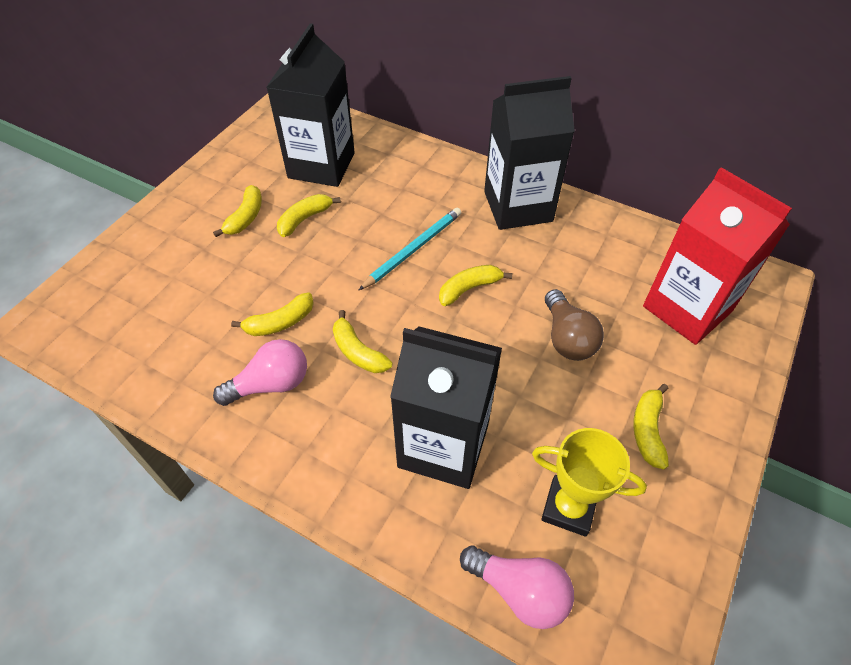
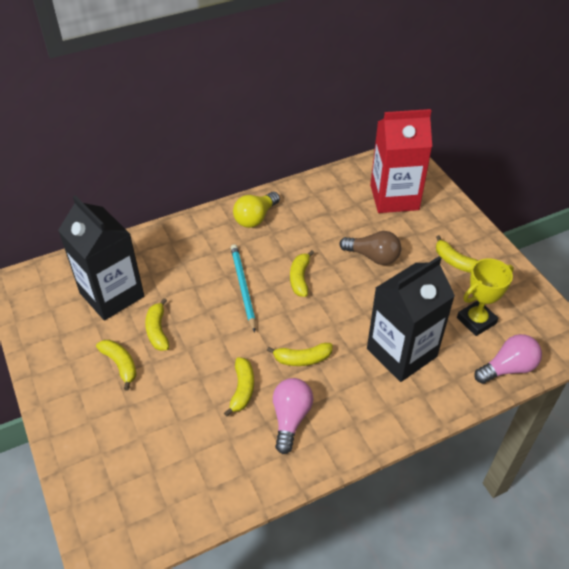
camera: 55 degrees left, 5 degrees down
black carton [484,76,575,230] -> yellow light bulb [233,192,280,228]

